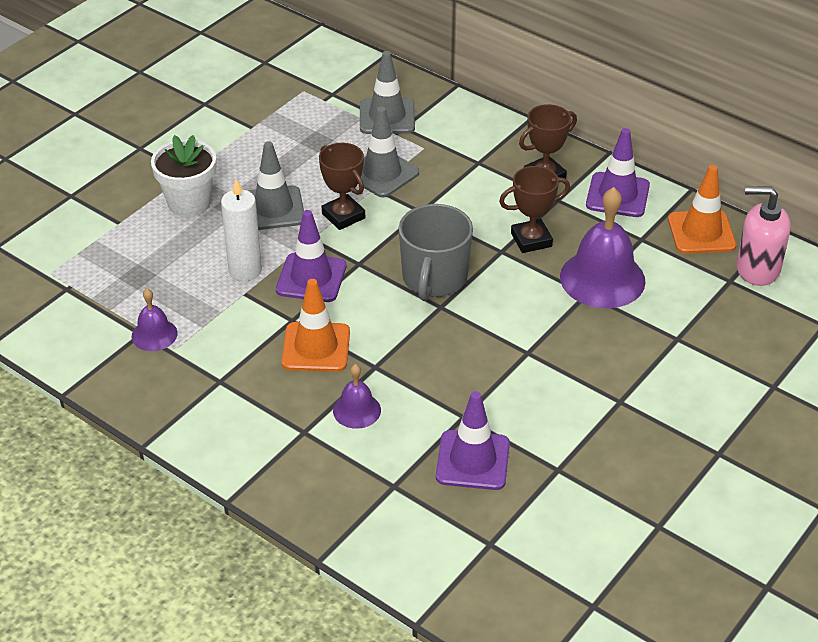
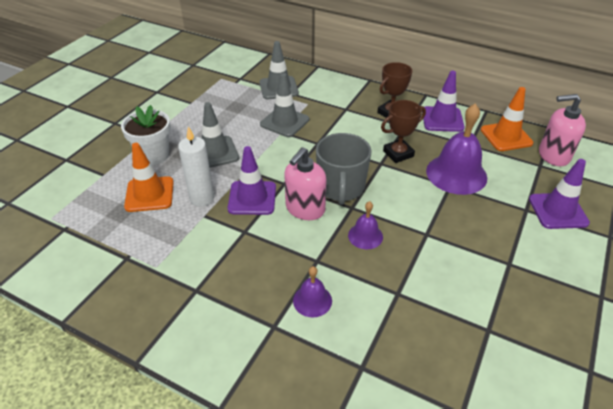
camera: 10 degrees left, 0 degrees up
purple bell [132,289,178,351] -> purple bell moved to [348,201,383,249]
orange traffic cone [281,279,350,372] -> orange traffic cone moved to [124,143,174,212]
brown trophy [319,143,365,230] -> none
purple traffic cone [436,391,510,490] -> purple traffic cone moved to [529,159,590,229]
none -> pink soap dispenser [284,147,327,220]

